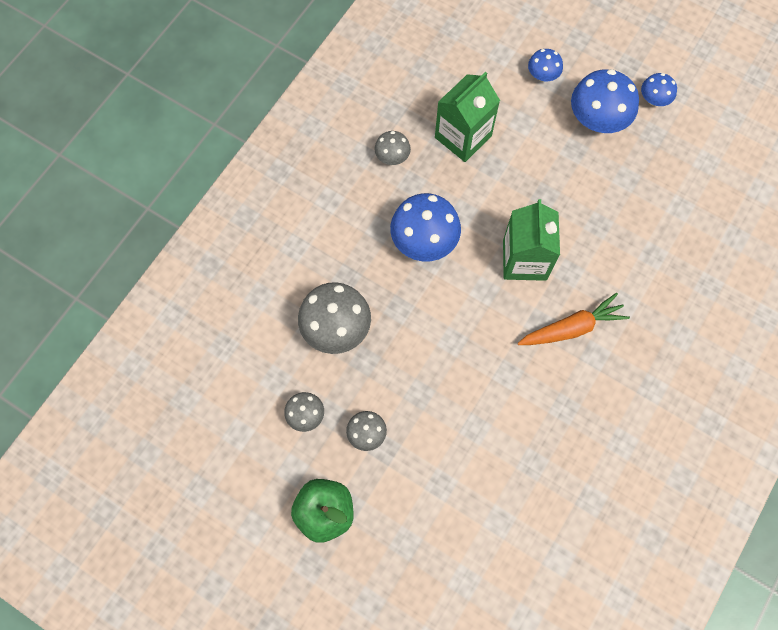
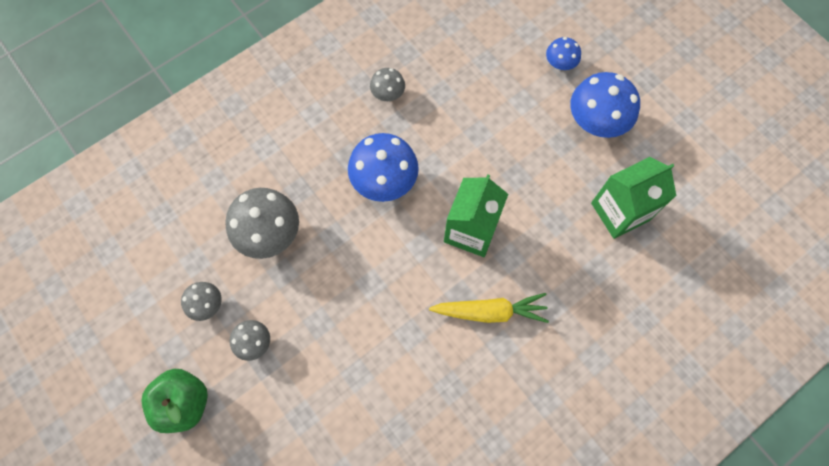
camera: 20 degrees right, 0 degrees up
green carton [435,71,500,162] -> green carton moved to [591,157,676,239]
orange carrot [518,293,630,345] -> yellow carrot [429,293,549,323]
blue mushroom [641,73,677,106] -> none

